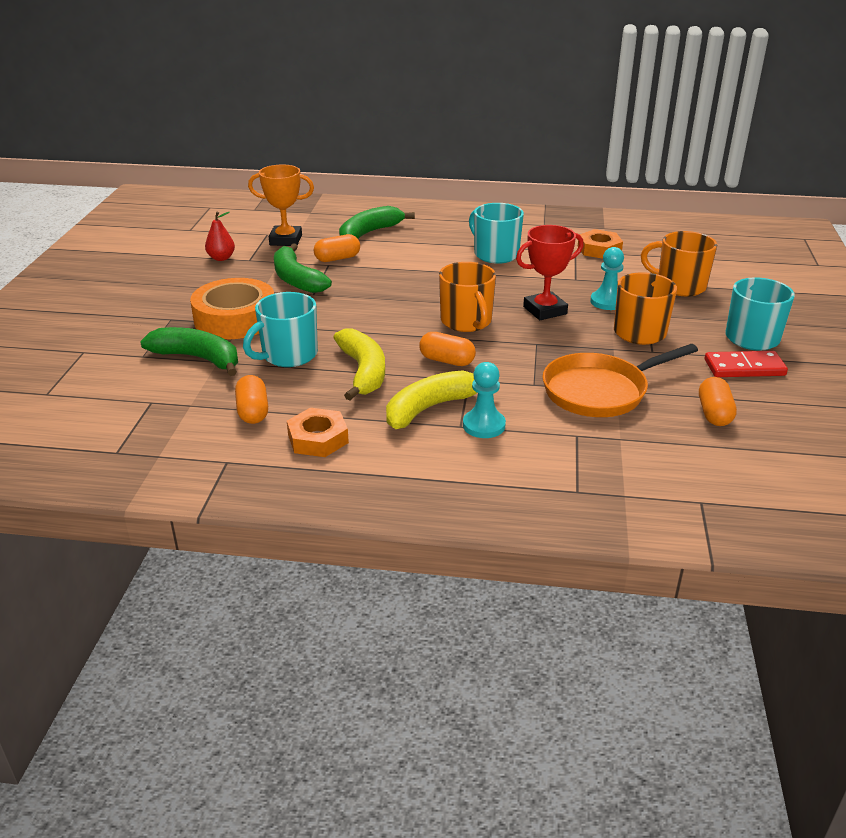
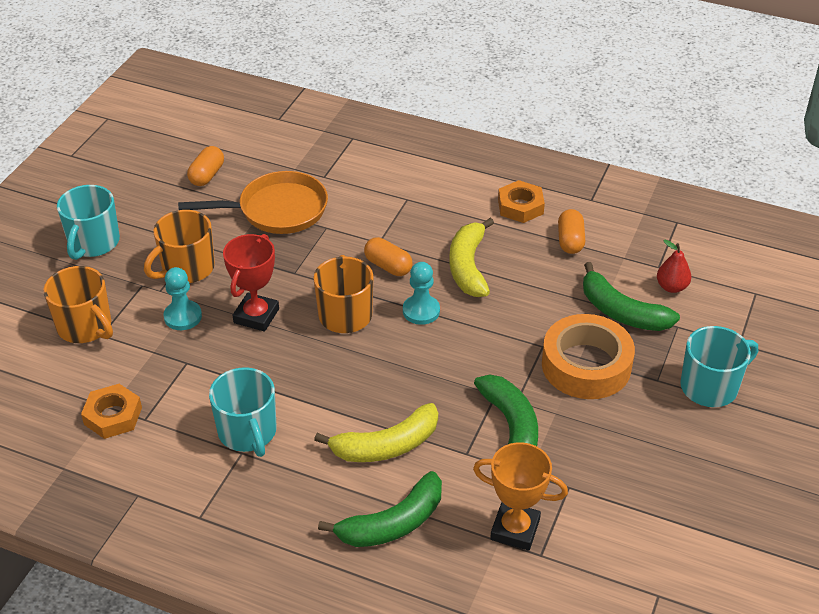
camera: 165 degrees left, 10 degrees up
red pear [205,212,235,261] -> red pear moved to [657,240,691,293]
turquoise mug [243,292,318,367] -> turquoise mug moved to [680,326,758,407]
orange capsule [314,234,360,262] -> none
yellow banana [386,370,477,429] -> yellow banana moved to [314,403,438,462]
turquoise pawn [463,362,506,438] -> turquoise pawn moved to [403,262,440,325]
red trophy [516,225,583,320] -> red trophy turned 60 degrees counterclockwise [223,234,279,332]
red domino [705,351,788,377] -> none

